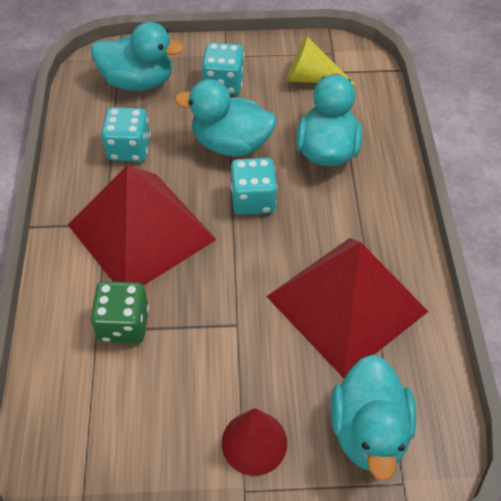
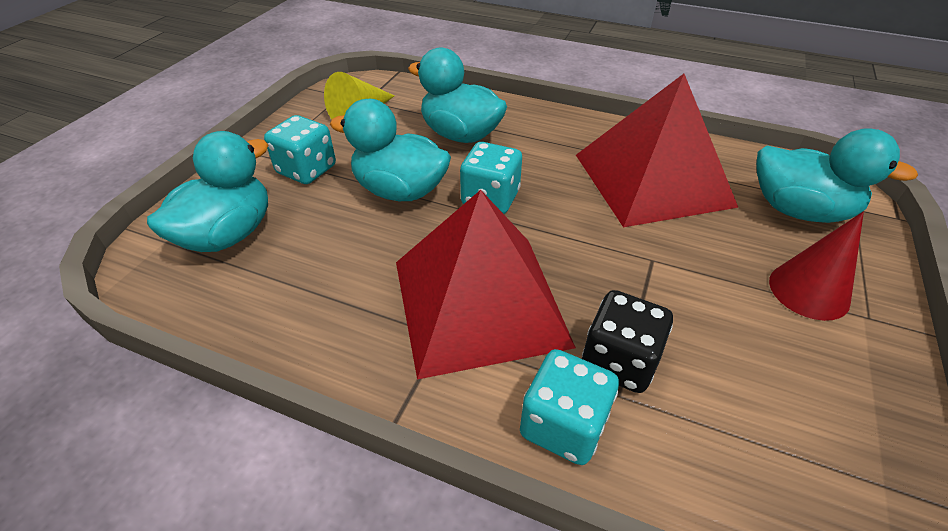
camera: 65 degrees left, 10 degrees down
green dice [90,281,149,343] -> black dice [582,290,673,393]
turquoise dice [101,107,151,162] -> turquoise dice moved to [520,349,619,465]
turquoise duck [174,79,276,157] -> turquoise duck turned 75 degrees clockwise [330,99,451,201]

